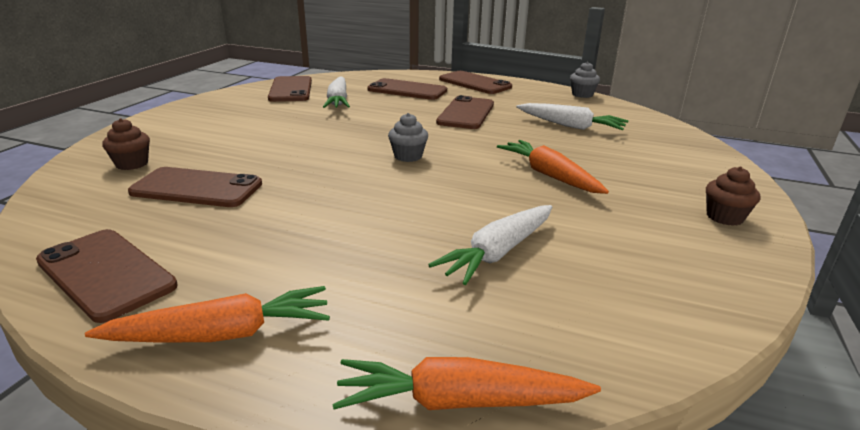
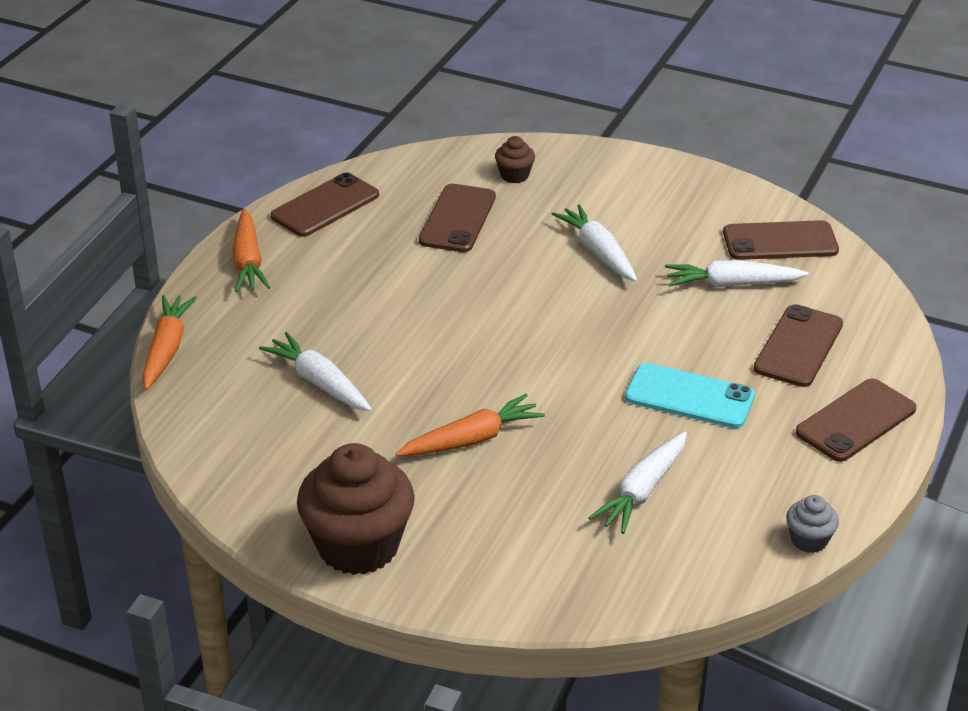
camera: 95 degrees right, 10 degrees up
grey cupcake [388,113,428,162] -> none
brown phone [436,95,494,129] -> turquoise phone [625,363,755,428]
brown cupcake [706,167,760,226] -> brown cupcake [297,443,415,575], size x2.22
none -> white carrot [552,204,637,282]

